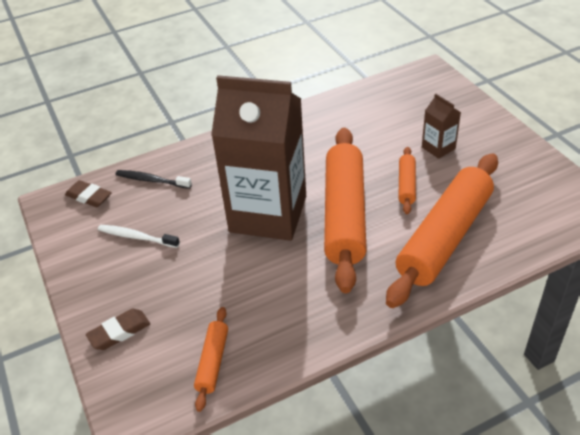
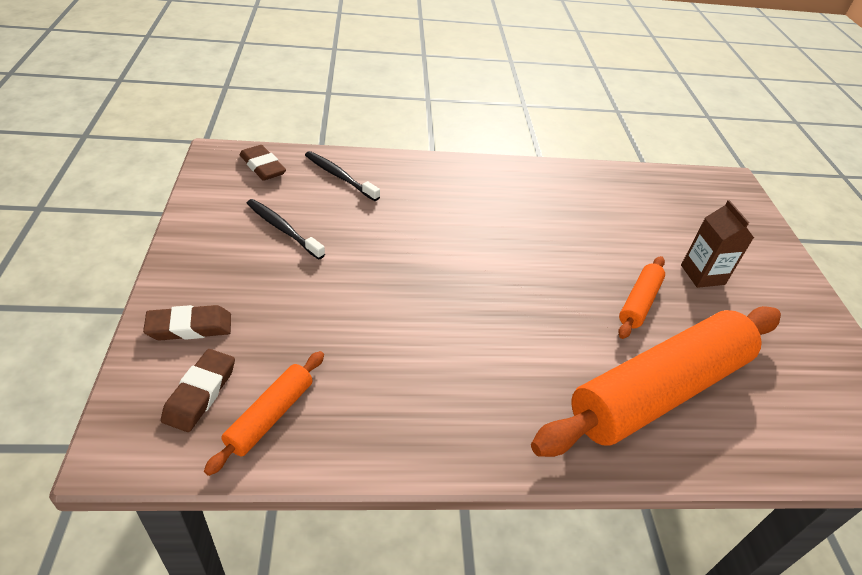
camera: 15 degrees right, 0 degrees up
white toothbrush [98,225,180,248] -> black toothbrush [246,199,325,260]
brown carton [211,75,306,241] -> none
orange rolling pin [324,128,367,293] -> none
none -> brown eraser [161,349,235,432]

